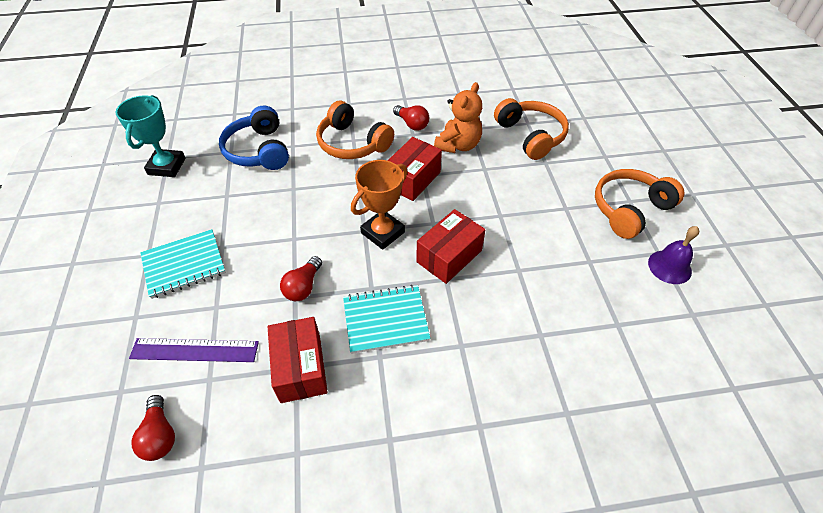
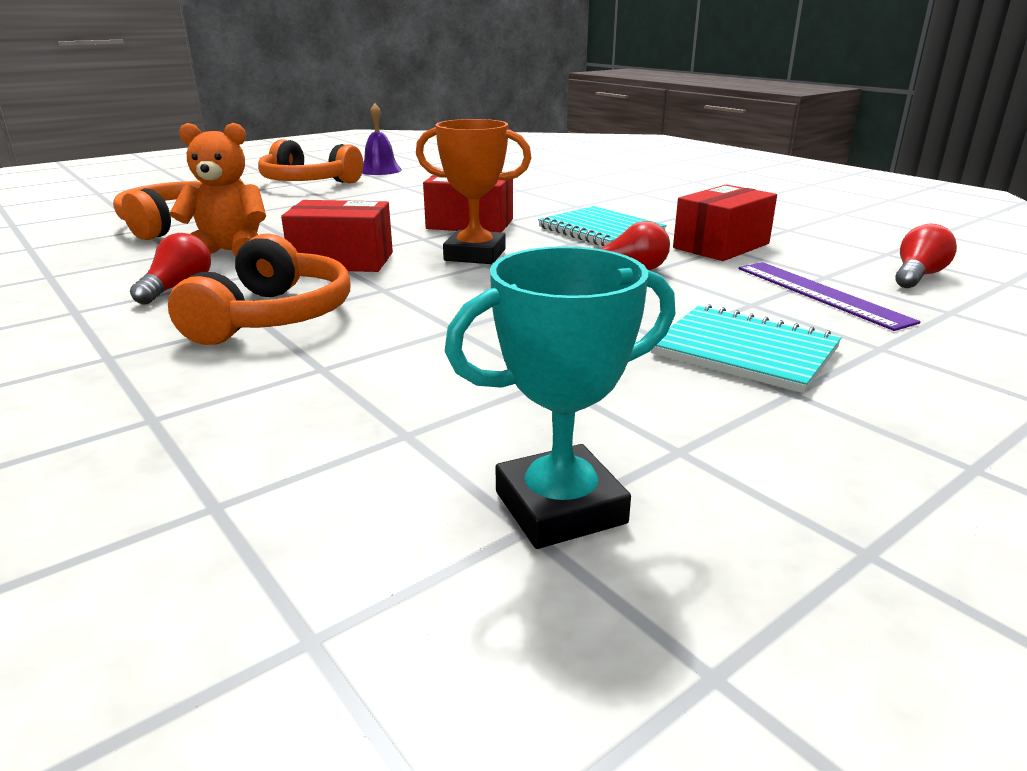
camera: 120 degrees left, 25 degrees down
blue headphones [219,106,289,170] -> none

